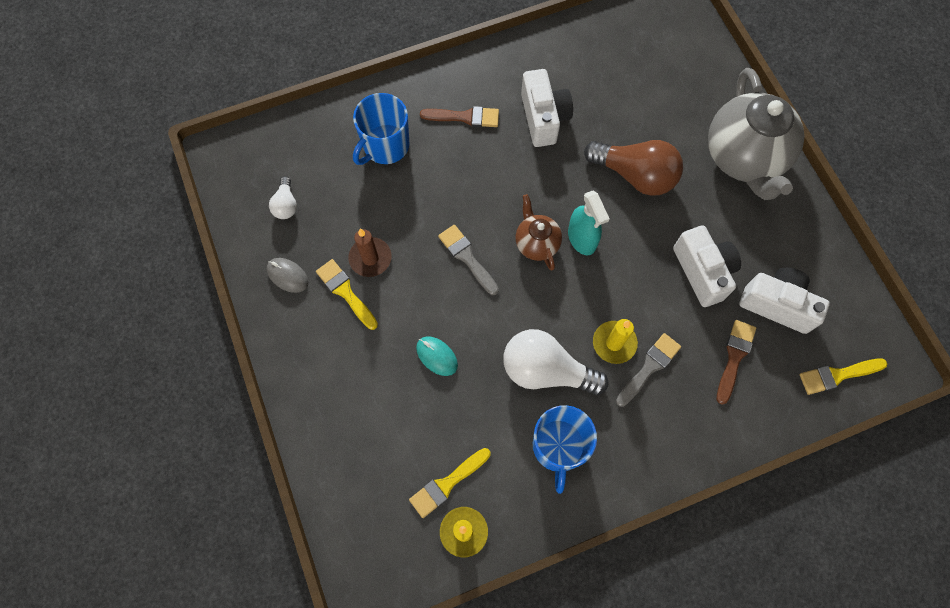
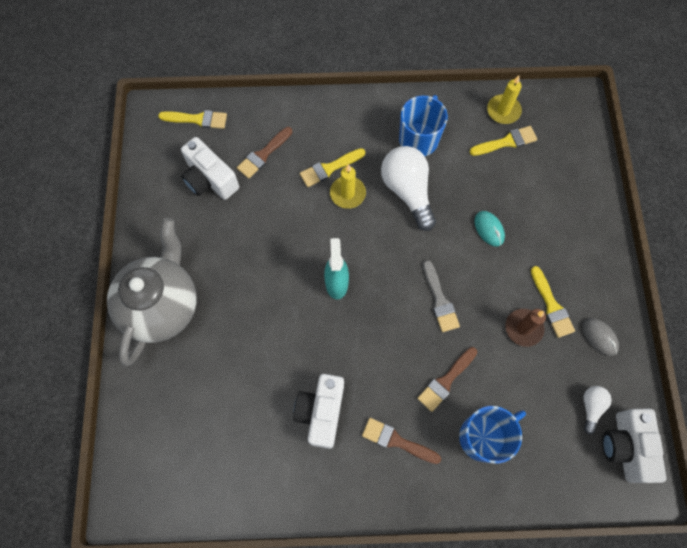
camera: 160 degrees left, 0 degrees up
white light bulb [504,329,609,395] -> white light bulb turned 150 degrees counterclockwise [381,146,436,231]
brown teapot [515,194,562,271] -> none
brown light bulb [584,140,683,196] -> none
grey brush [616,333,681,407] -> yellow brush [300,148,366,187]
white camera [673,225,741,307] -> white camera moved to [602,409,666,483]
none -> brown brush [417,347,477,412]

